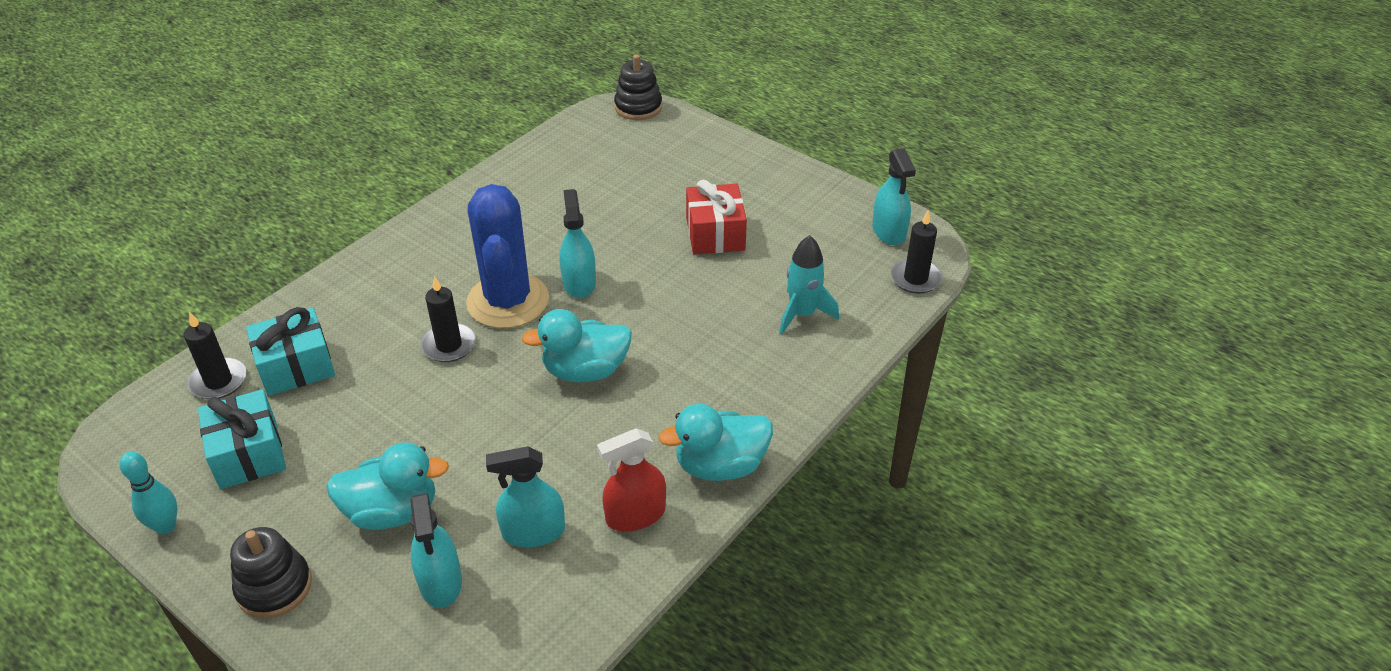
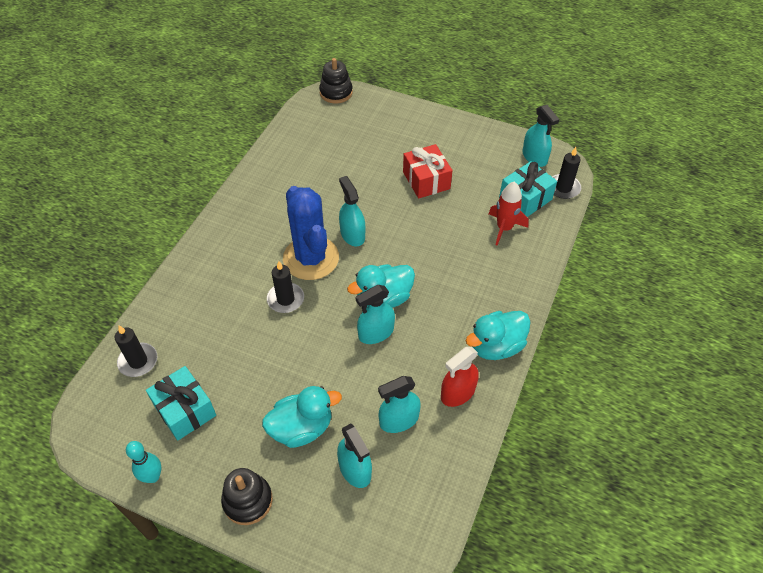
camera: 15 degrees left, 10 degrees up
turquoise gift [246,307,335,396] -> turquoise gift moved to [499,161,557,217]
turquoise rocket [779,235,839,335] -> red rocket [489,182,529,245]
none -> turquoise spray bottle [356,285,395,344]

